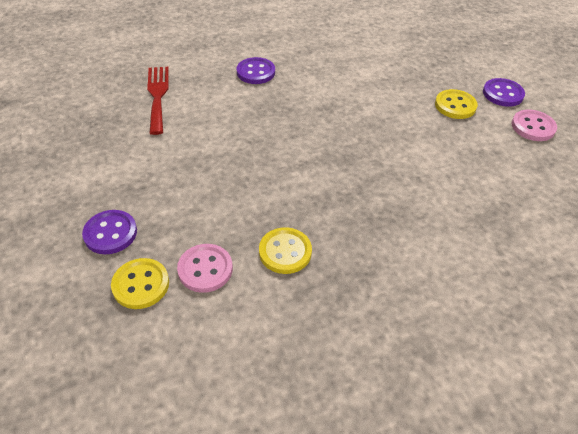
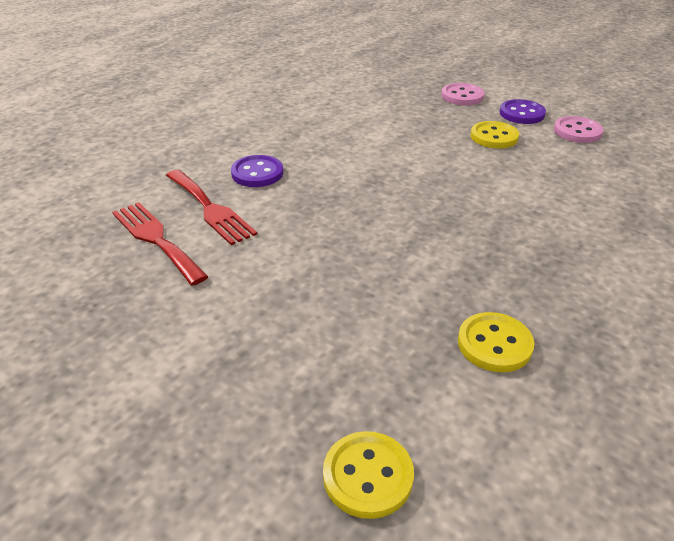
camera: 30 degrees left, 10 degrees down
purple button [82,210,137,254] -> none
pink button [177,244,233,293] -> pink button moved to [441,83,485,105]
none -> red fork [166,169,257,245]

